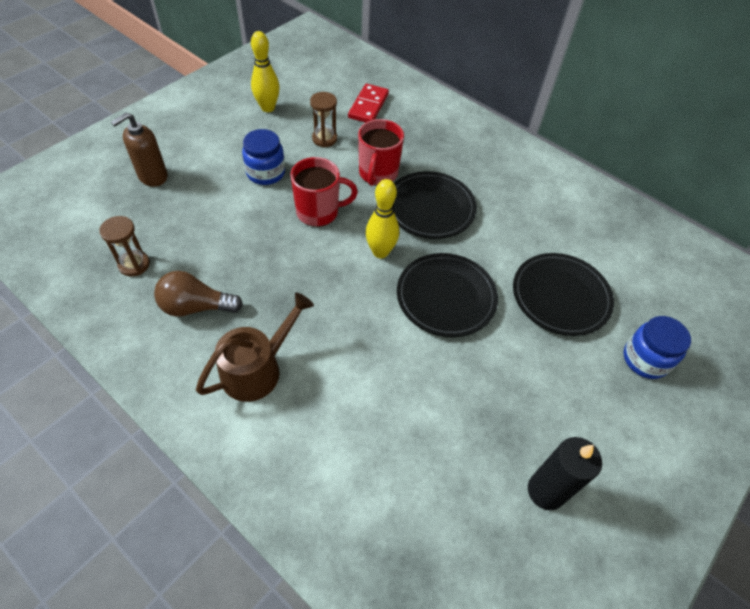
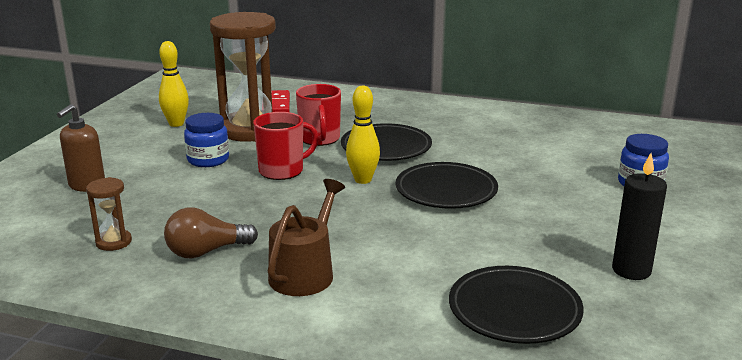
camera: 20 degrees left, 30 degrees down
brown hourglass [310,92,337,147] -> brown hourglass [210,12,276,142], size x2.33
black plate [513,253,614,336] -> black plate moved to [449,266,584,344]

